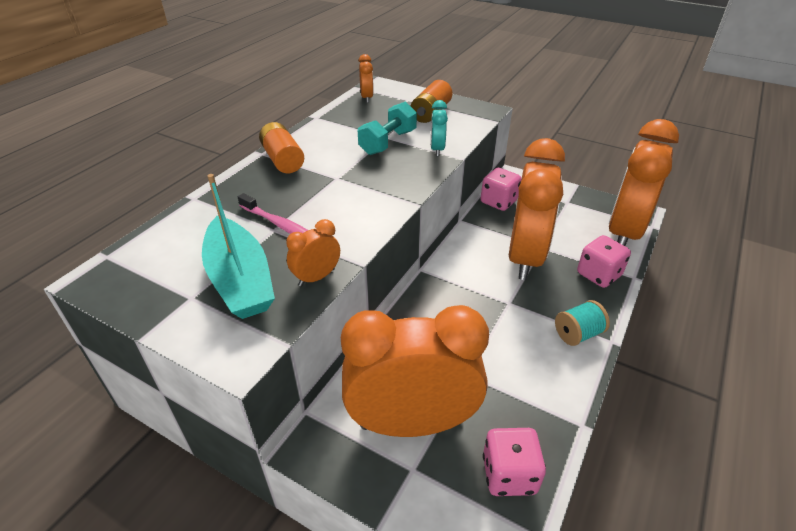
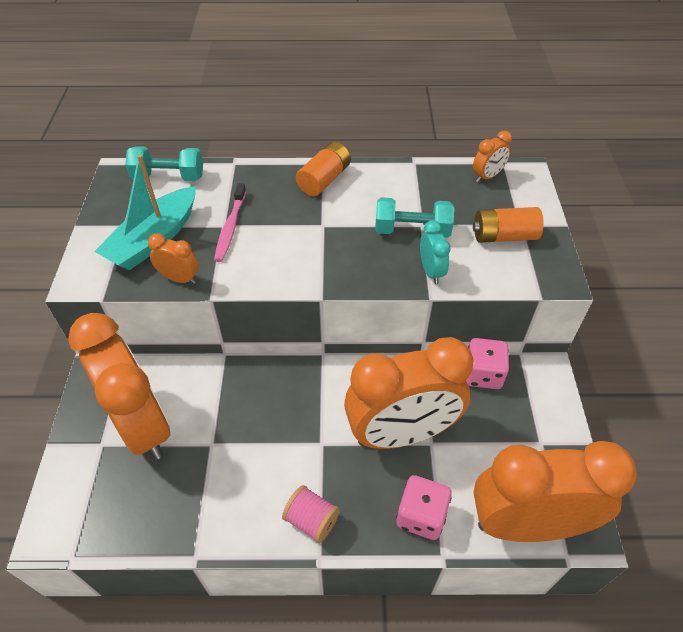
camera: 60 degrees right, 10 degrees up
turquoise clock [431,100,448,156] -> turquoise clock turned 105 degrees clockwise [420,220,451,284]
pink dice [483,428,546,496] -> none
turquoise spool [555,300,610,346] -> pink spool [282,485,340,543]
none -> turquoise dumbbell [125,146,203,181]

